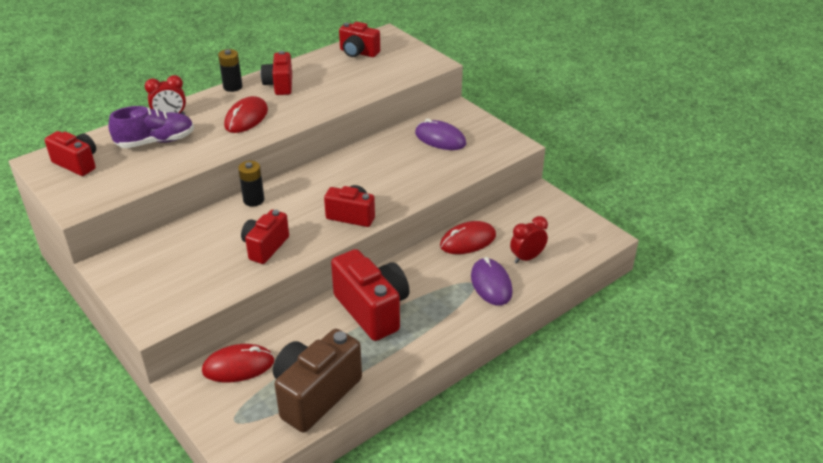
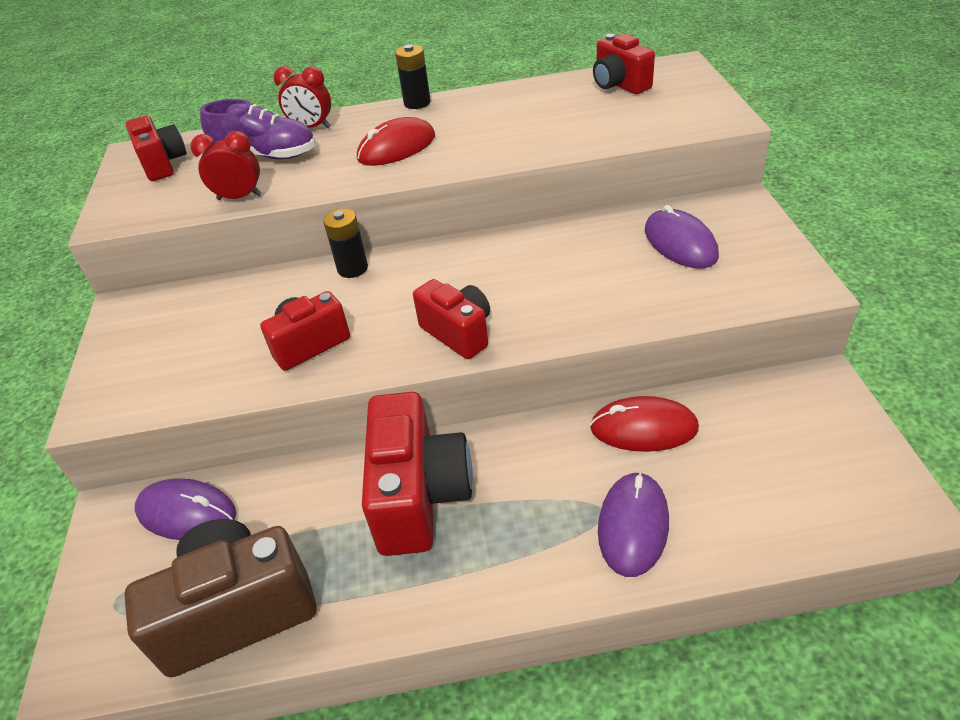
camera: 35 degrees right, 5 degrees up
red mouse [202,344,274,382] -> purple mouse [135,478,236,540]
red camera [261,51,292,95] -> none
red clock [510,216,548,263] -> red clock moved to [190,131,262,200]

